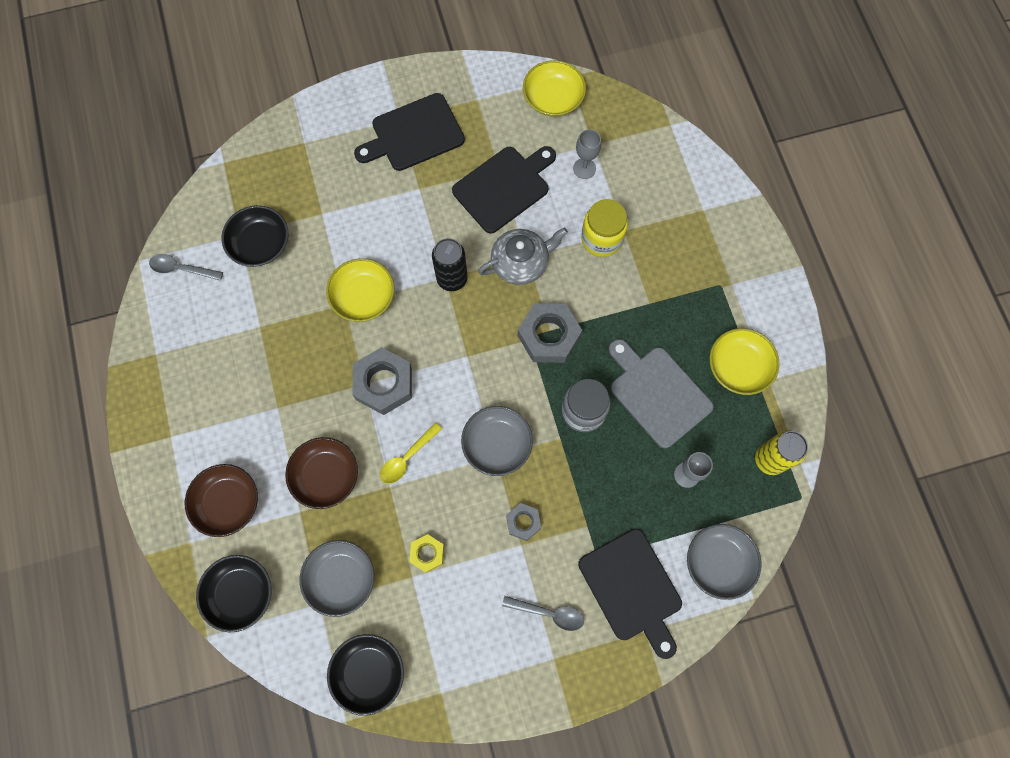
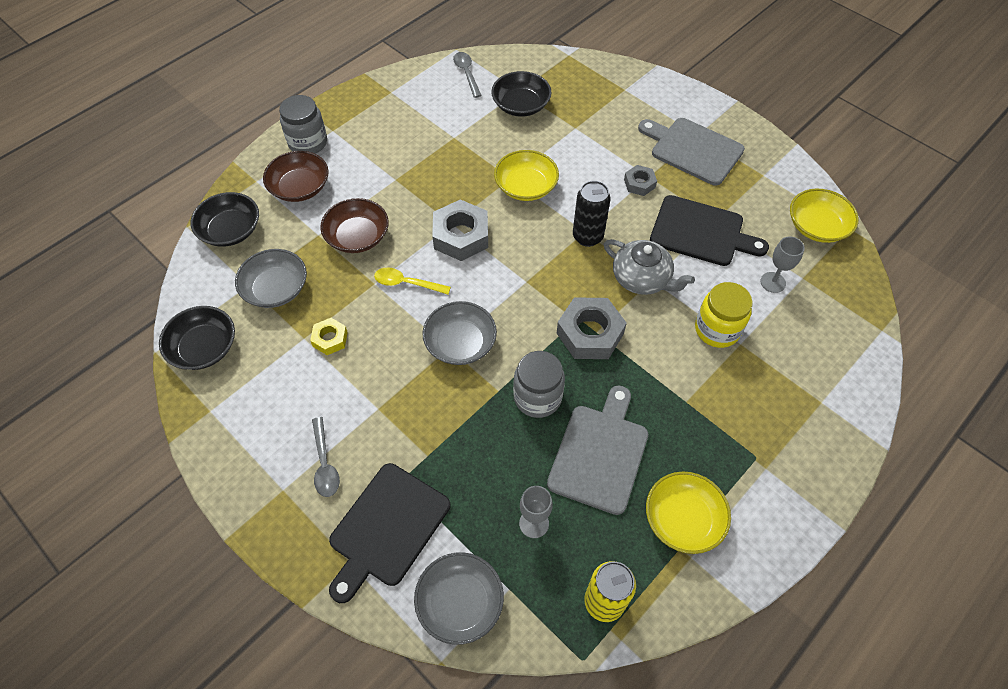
camera: 60 degrees right, 15 degrees down
black cutting board [354,93,465,171] -> grey cutting board [638,118,745,185]
grey nut [506,503,541,541] -> grey nut moved to [624,165,657,196]
none -> grey jar [279,95,327,154]

